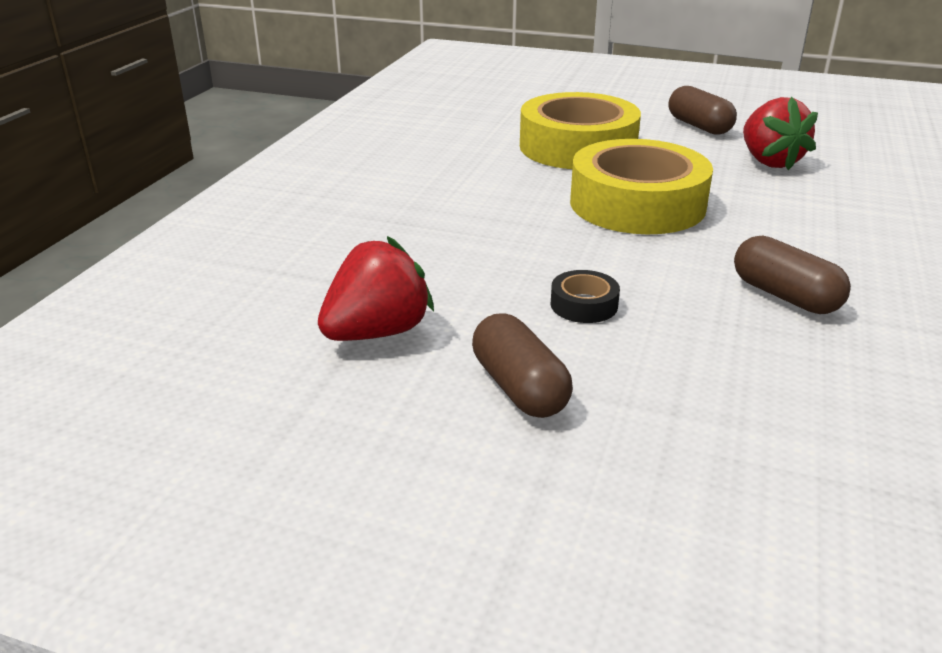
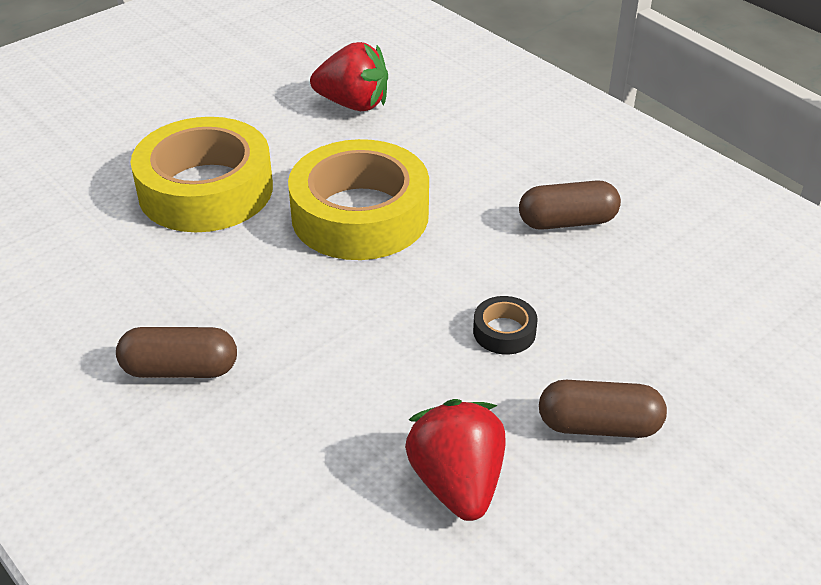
camera: 60 degrees left, 10 degrees up
brown capsule [669,86,737,135] -> brown capsule moved to [116,327,237,378]

